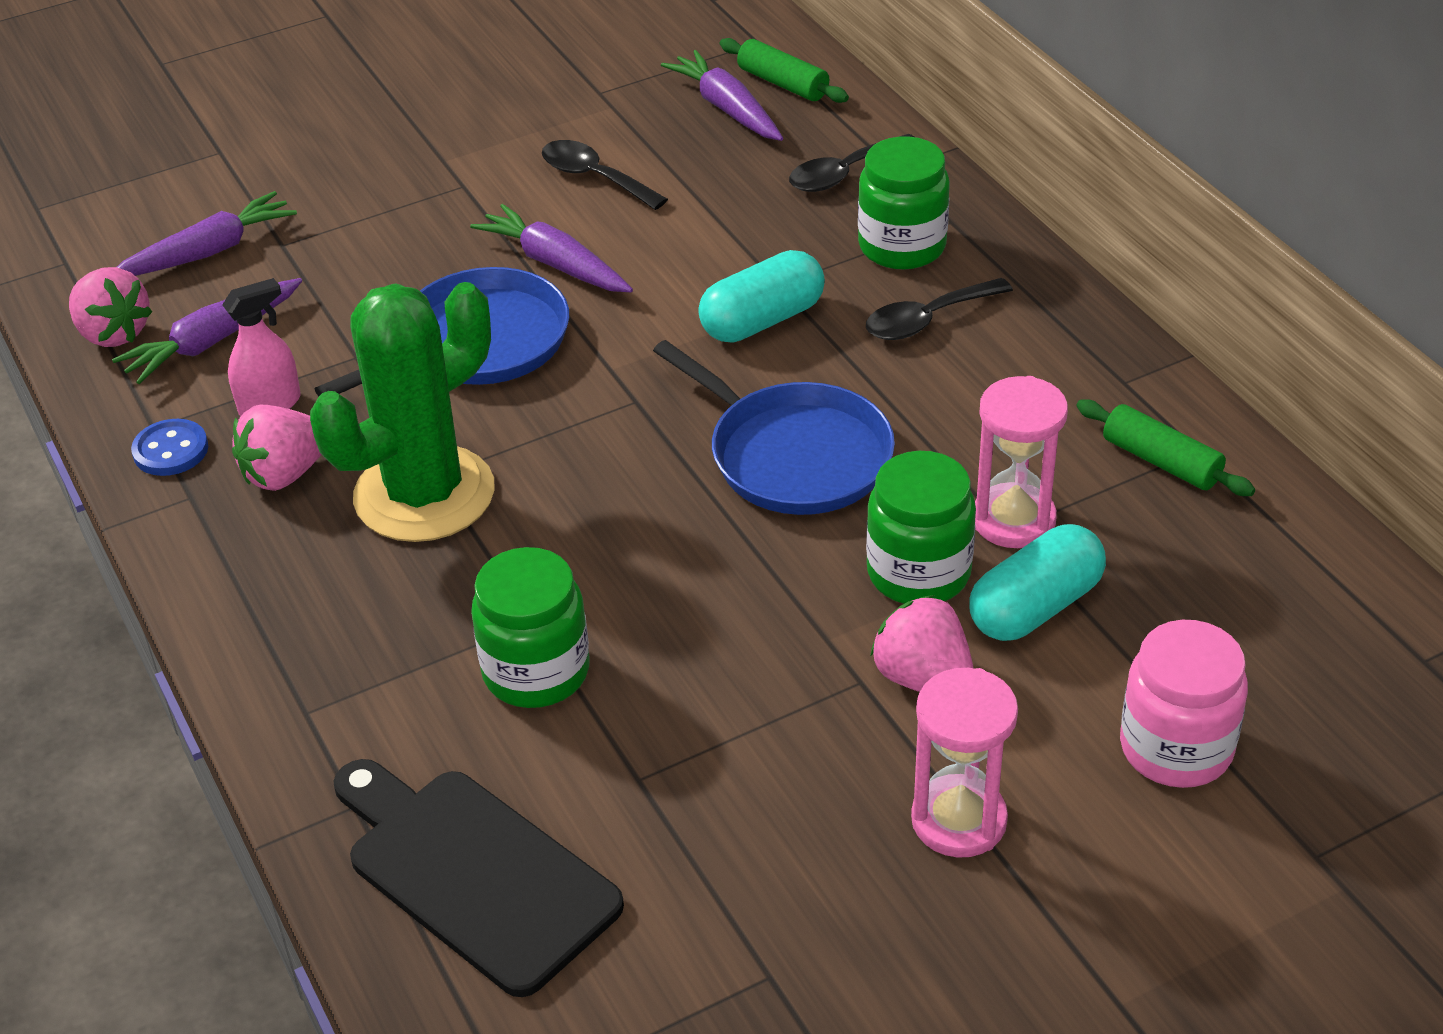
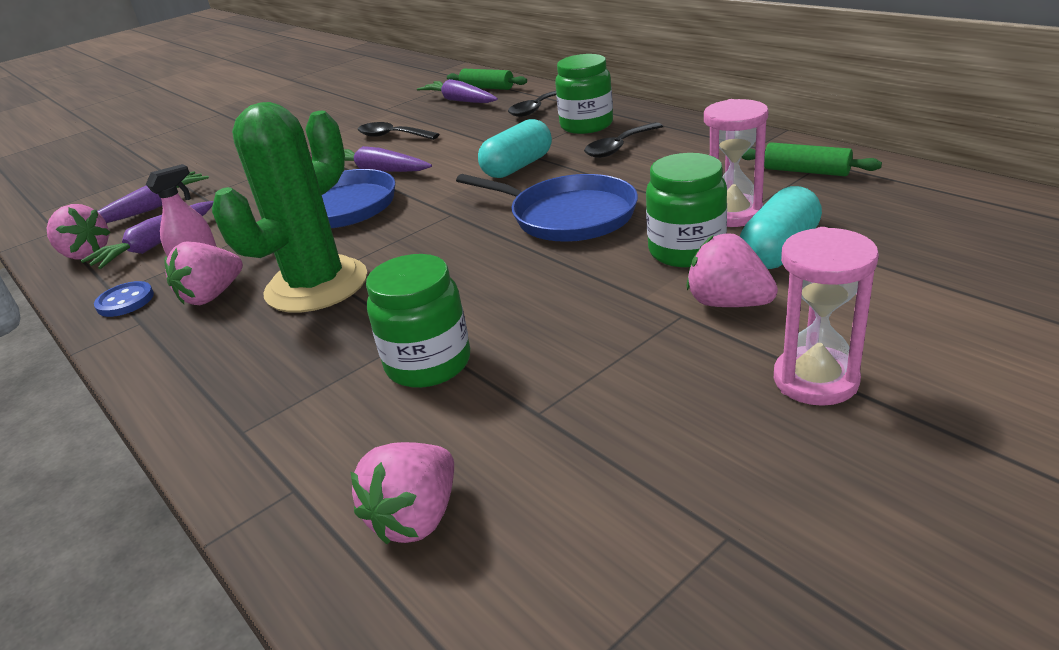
camera: 10 degrees left, 10 degrees down
black cutting board [333,759,624,997] -> pink strawberry [351,442,454,544]
pink jar [1120,620,1248,788] -> none

